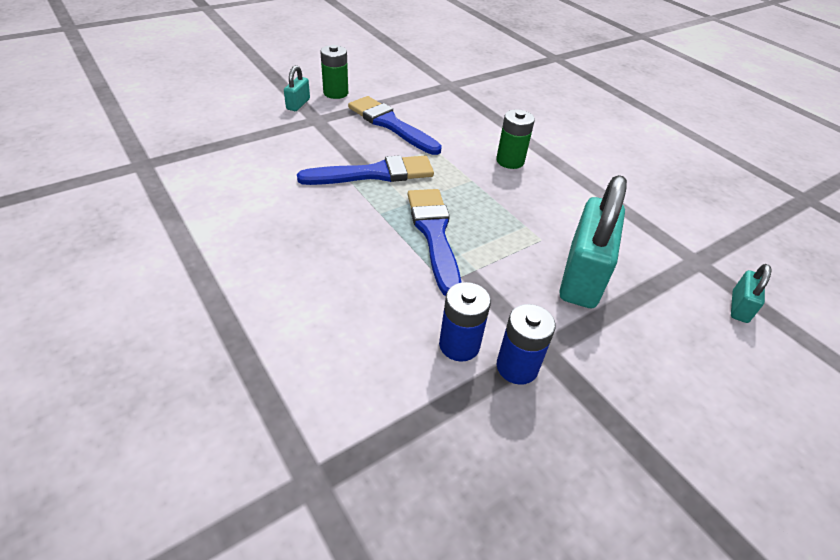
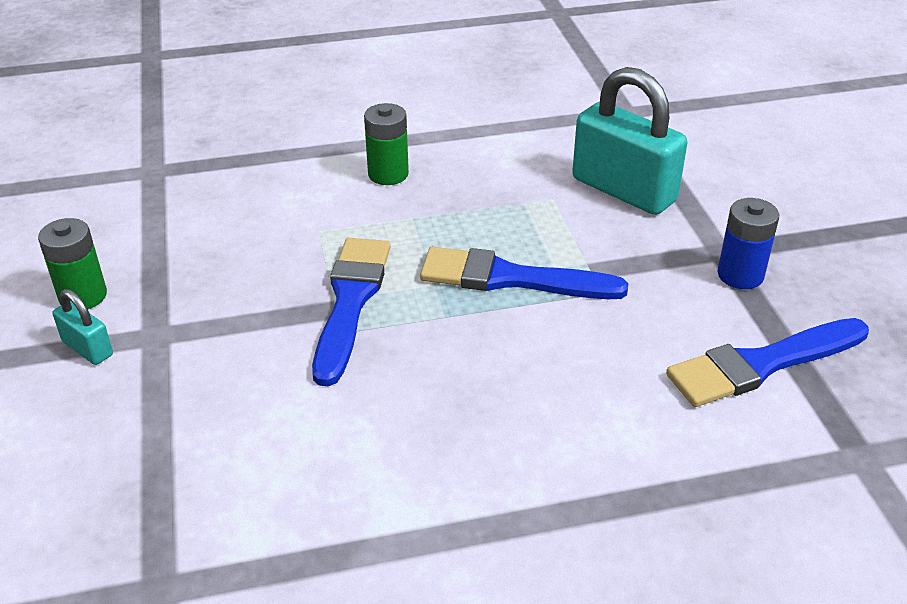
camera: 65 degrees left, 5 degrees down
blue brush [348,96,442,155] -> blue brush moved to [666,318,869,407]
blue battery [439,282,491,362] -> none
turquoise padlock [731,264,772,323] -> none

